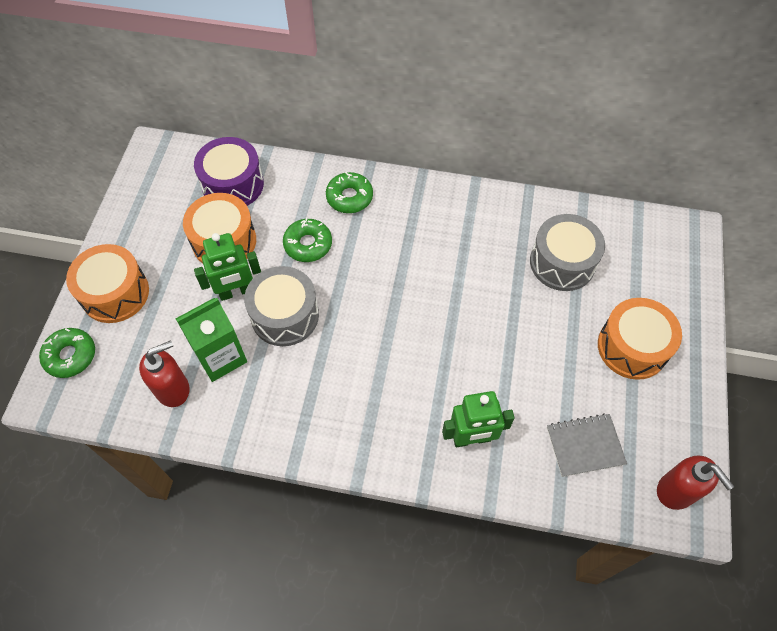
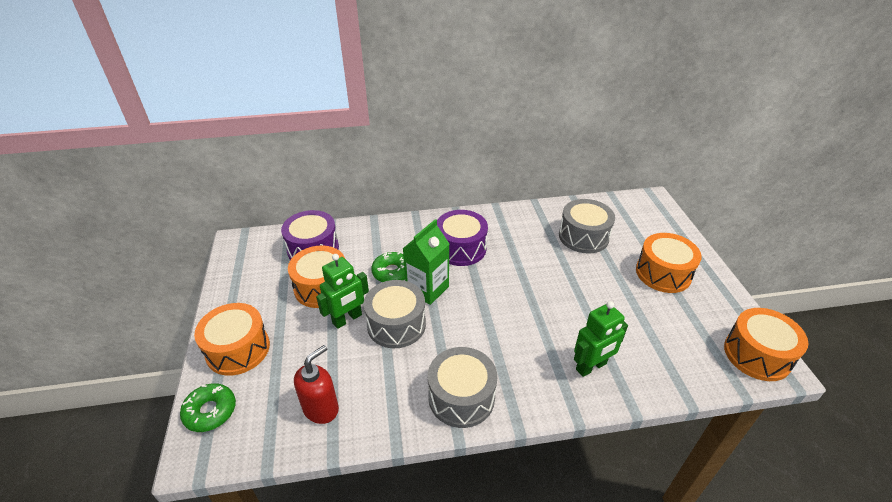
camera: 20 degrees left, 20 degrees down
green carton [176,298,247,382] -> green carton moved to [403,219,449,305]
green donut [326,172,373,213] -> none
grey notebook [547,414,627,477] -> none
red soap dispenser [657,455,734,510] -> orange drum [724,308,808,381]
none -> grey drum [428,347,497,428]
none -> purple drum [437,210,488,266]

